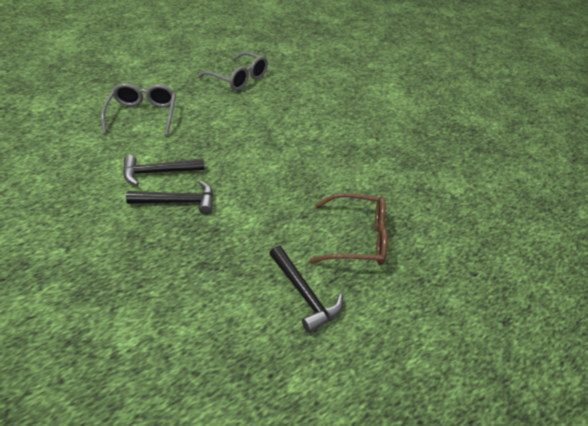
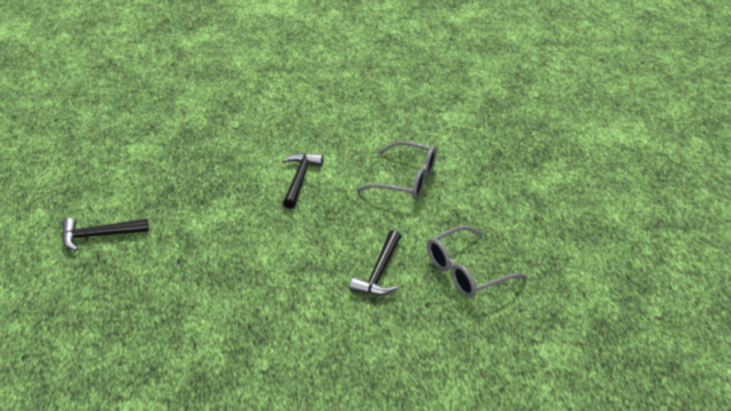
camera: 115 degrees right, 5 degrees down
black hammer [126,180,213,215] -> black hammer moved to [350,230,401,296]
brown glasses [310,193,388,265] -> none

